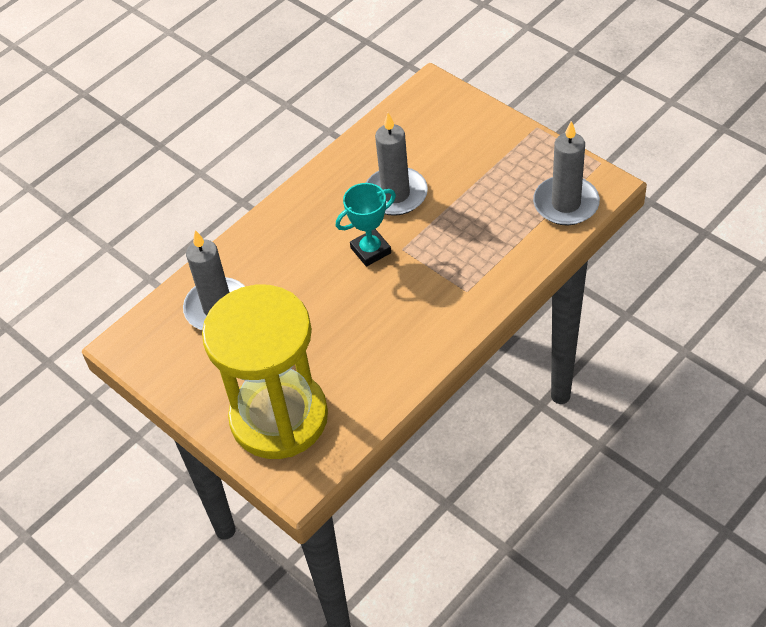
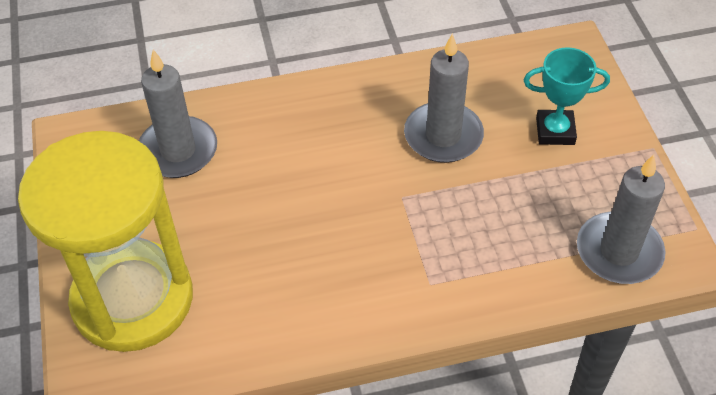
camera: 30 degrees right, 0 degrees up
turquoise trophy [336,183,396,267] -> turquoise trophy moved to [524,47,610,145]

